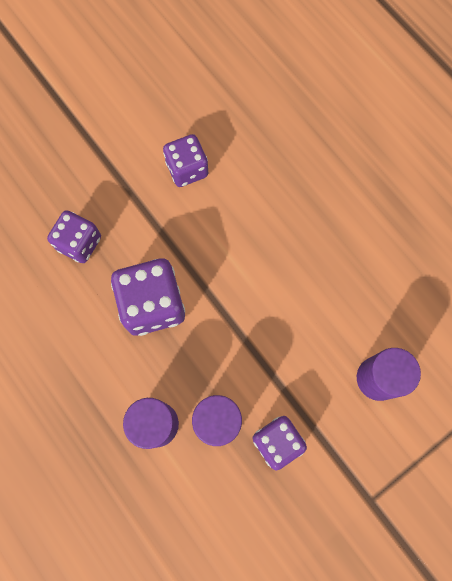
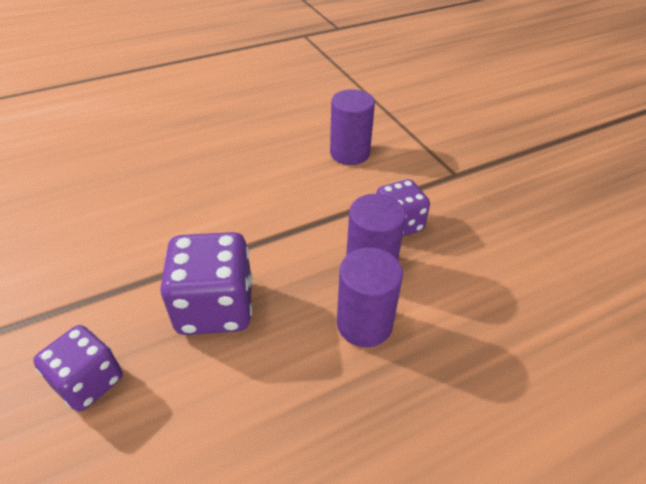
camera: 80 degrees left, 30 degrees down
purple dice [163,134,208,187] -> none

